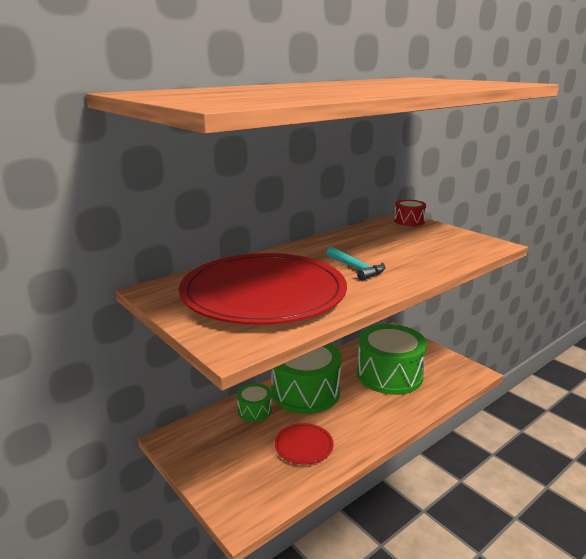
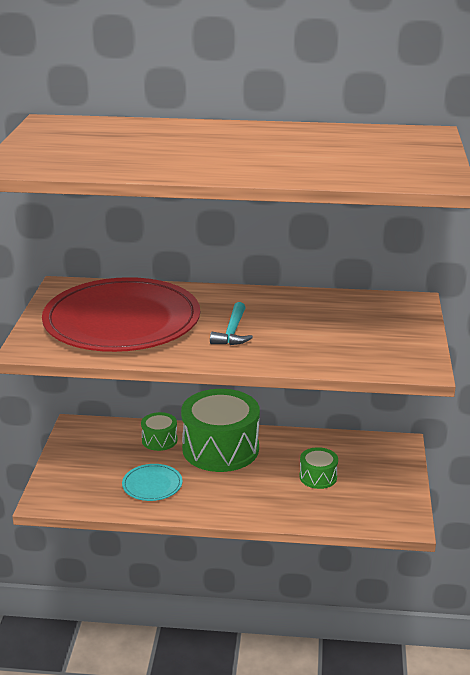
camera: 45 degrees right, 5 degrees up
red plate [274,423,334,465] -> turquoise plate [122,464,182,501]
green drum [357,324,427,395] -> green drum [299,447,338,489], size x0.47
red drum [394,200,426,226] -> none

